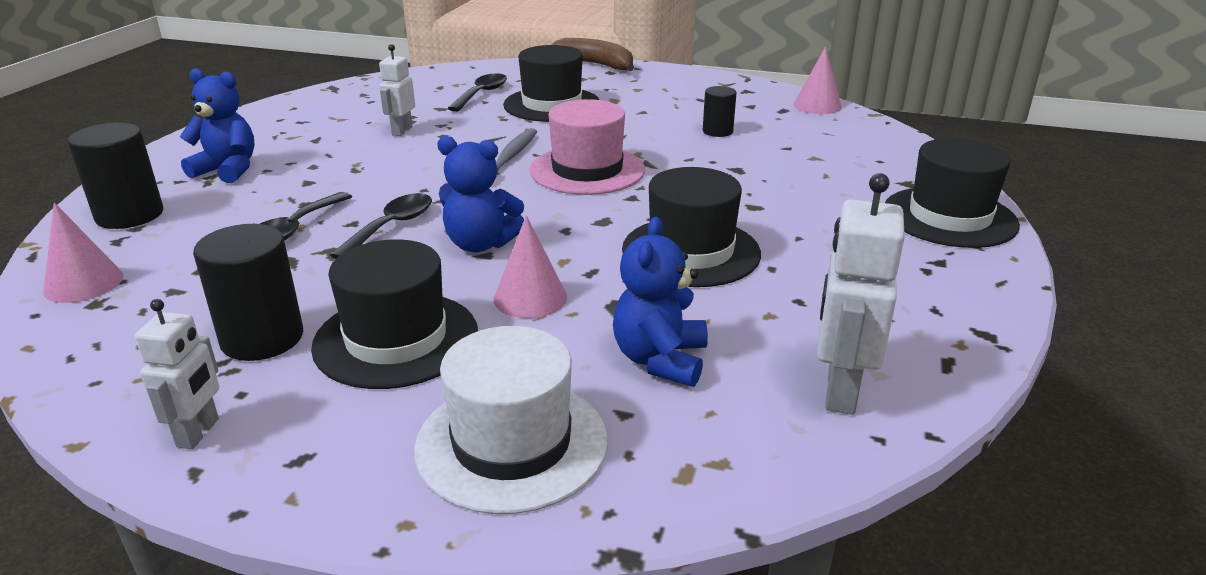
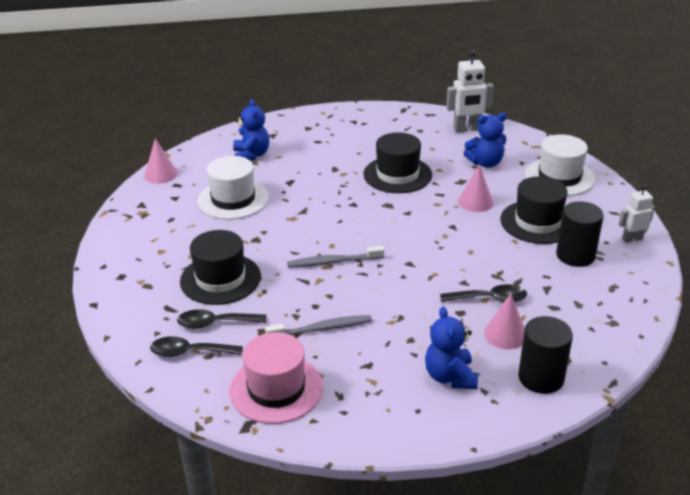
camera: 115 degrees left, 5 degrees up
pink cone [43,202,123,303] -> pink cone moved to [484,293,525,349]
black spoon [330,193,432,259] -> black spoon moved to [150,336,243,357]
white robot [379,44,415,136] -> grey toothbrush [265,315,372,335]
blue teddy bear [437,136,524,252] -> blue teddy bear moved to [233,99,269,161]
pink hat [530,99,645,195] -> pink hat moved to [229,332,323,424]
brown banana [552,38,634,71] -> none
black cylinder [703,86,737,137] -> white hat [197,156,269,220]
black hat [885,138,1020,248] -> none

